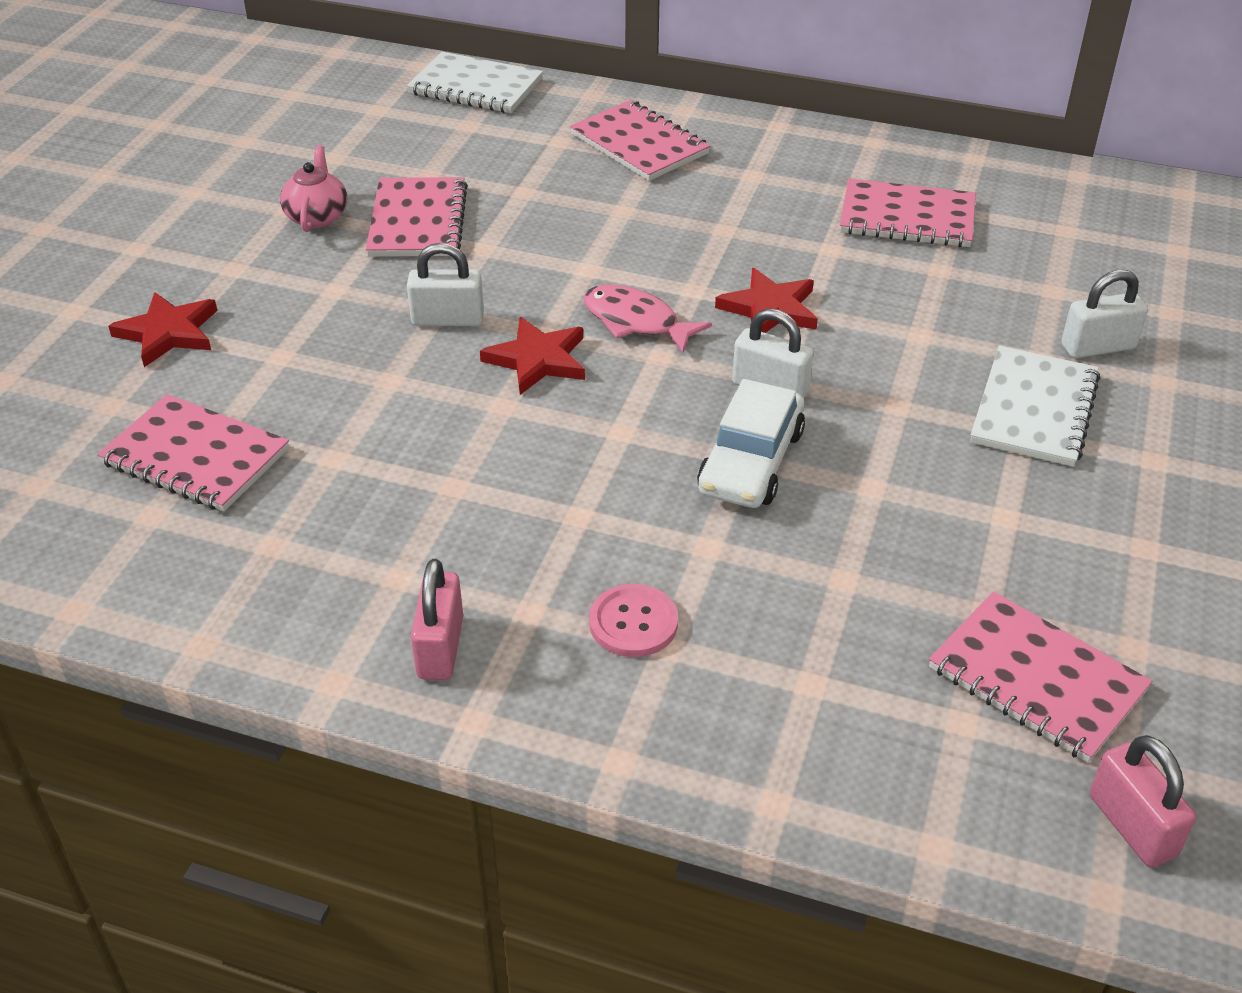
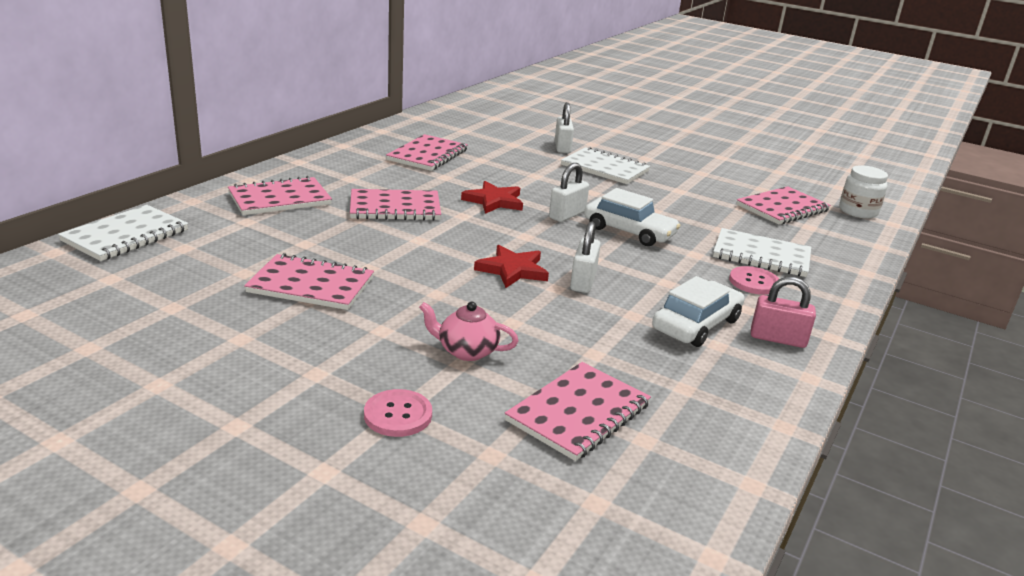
camera: 80 degrees left, 15 degrees down
red star [108,292,218,367] -> pink button [364,389,432,437]
pink teapot [280,146,347,232] -> pink teapot moved to [419,302,519,361]
white padlock [407,243,484,326] -> white padlock moved to [570,221,601,293]
pink fish [584,285,712,353] -> none
pink padlock [1090,735,1196,867] -> white jar [839,165,888,218]
none -> pink notebook [350,189,441,221]
none -> white car [652,276,745,347]
none -> white notebook [713,228,811,277]

